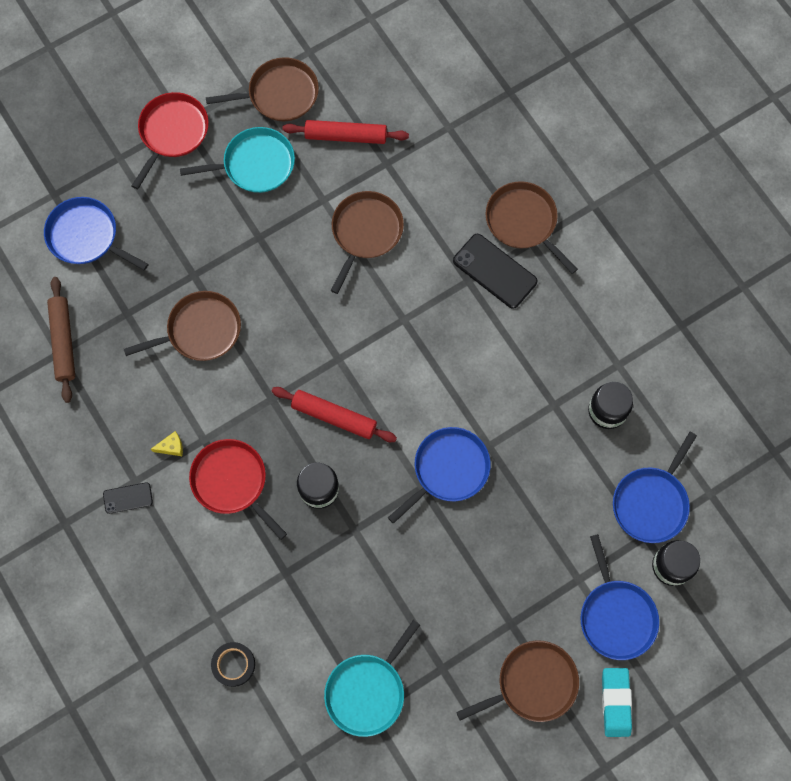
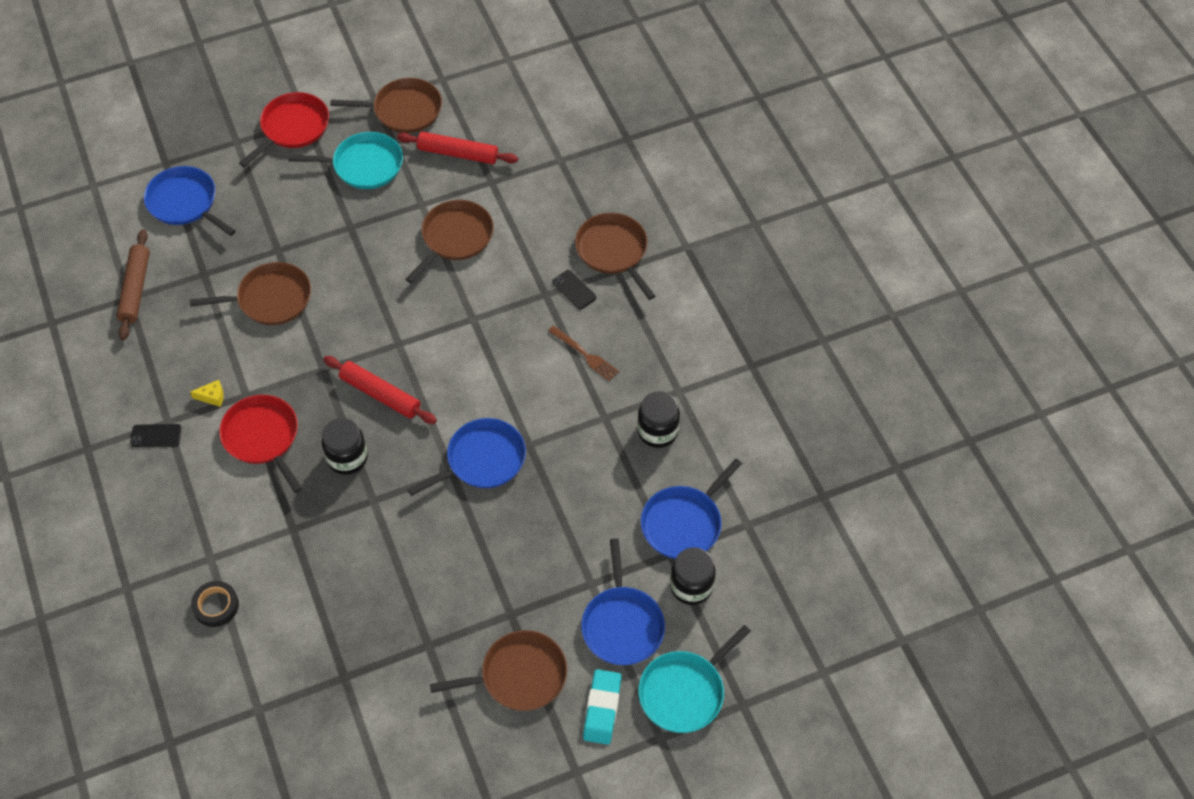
camera: 10 degrees right, 15 degrees down
turquoise pan [324,620,420,737] -> turquoise pan moved to [638,625,751,733]
black phone [453,234,538,309] -> black phone [552,270,597,309], size x0.55
none -> brown fork [548,326,619,381]

